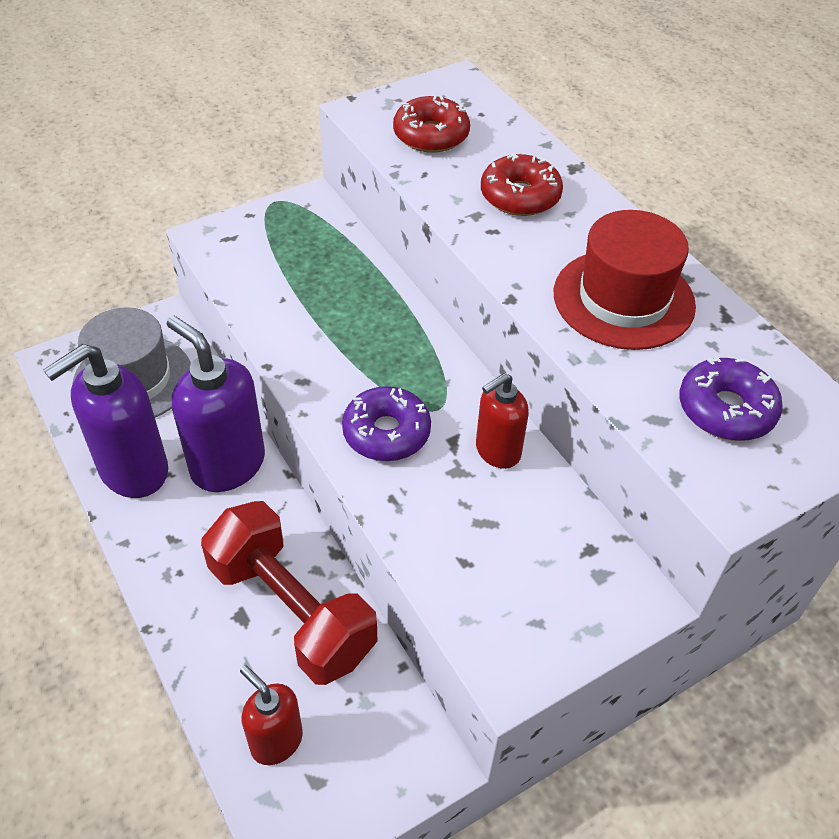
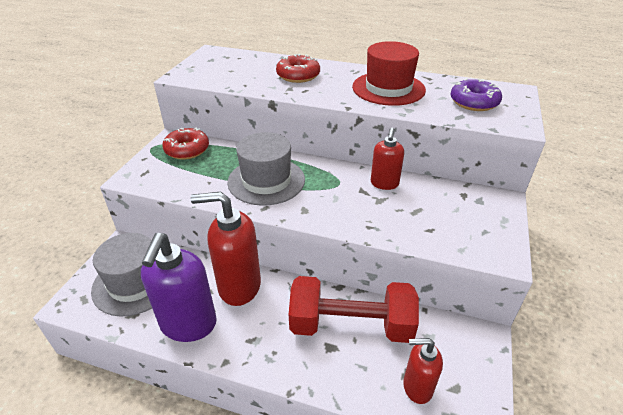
camera: 40 degrees left, 10 degrees down
purple soap dispenser [166,316,265,492] -> red soap dispenser [190,192,261,306]
purple donut [342,386,431,461] -> none
red donut [393,95,470,153] -> red donut moved to [162,127,209,160]
none -> grey hat [227,132,305,206]

